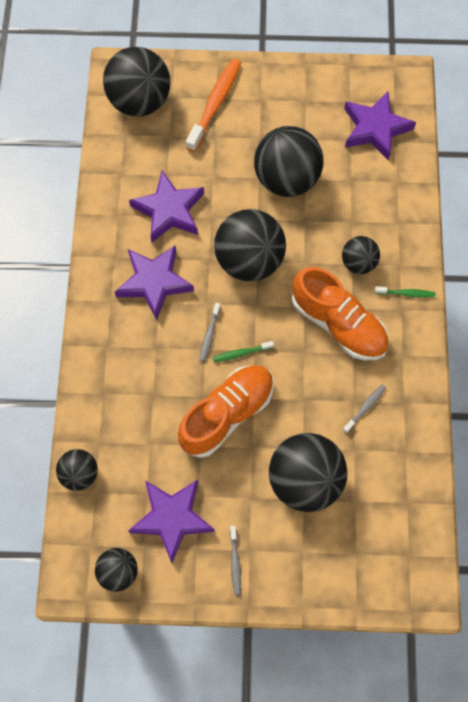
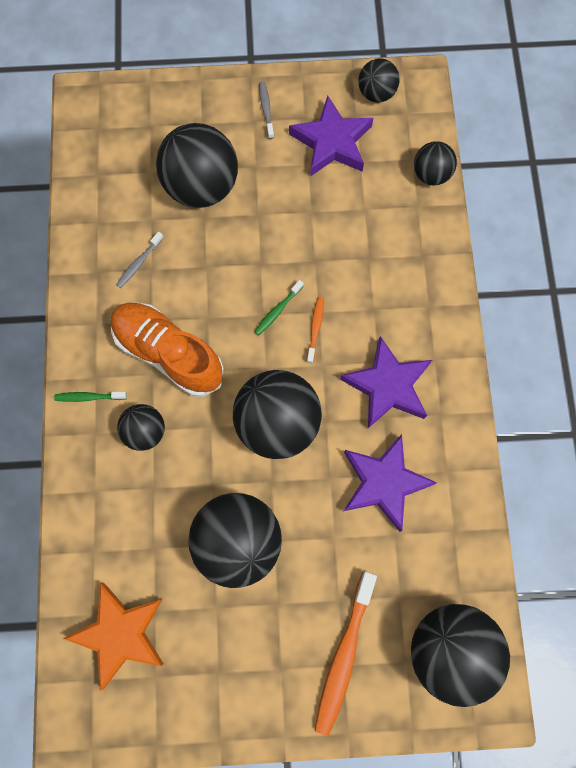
camera: 175 degrees right, 5 degrees up
orange shoe [178,365,274,458] -> none
grey toothbrush [199,303,221,362] -> orange toothbrush [307,297,324,363]
green toothbrush [213,341,274,362] -> green toothbrush turned 150 degrees clockwise [254,280,304,335]
purple star [344,91,416,161] -> orange star [63,583,164,691]

